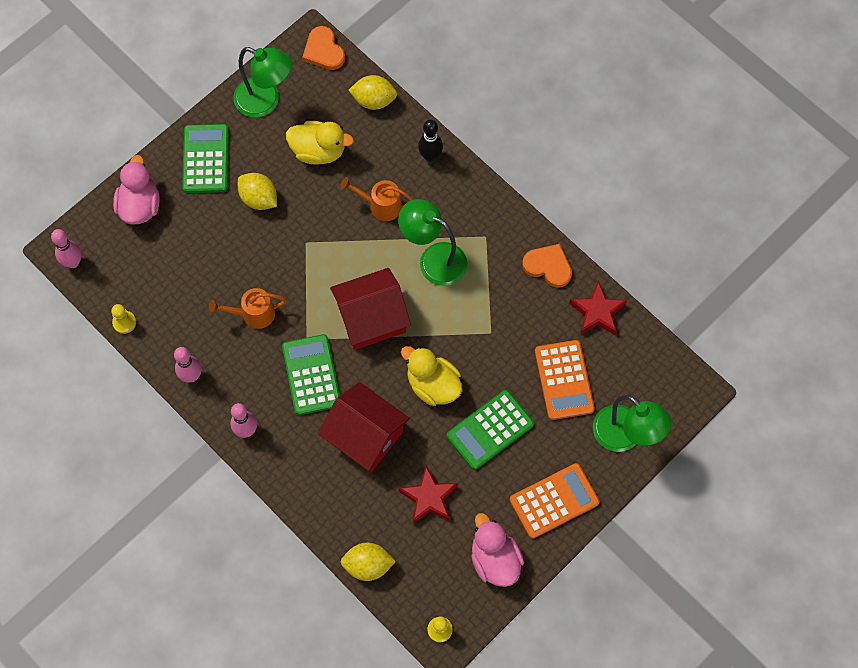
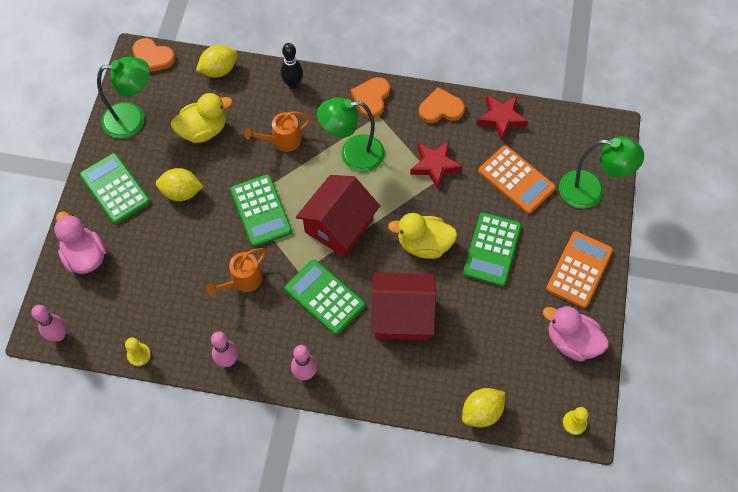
camera: 35 degrees left, 5 degrees down
red star [398,466,458,524] -> red star moved to [410,141,462,189]
none -> green calculator [230,175,292,247]
none -> orange heart [351,77,390,118]

